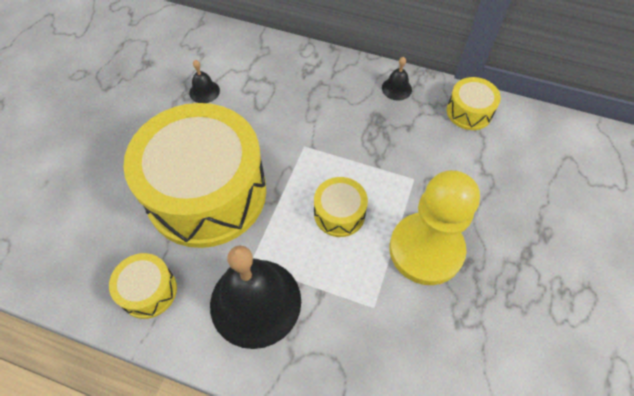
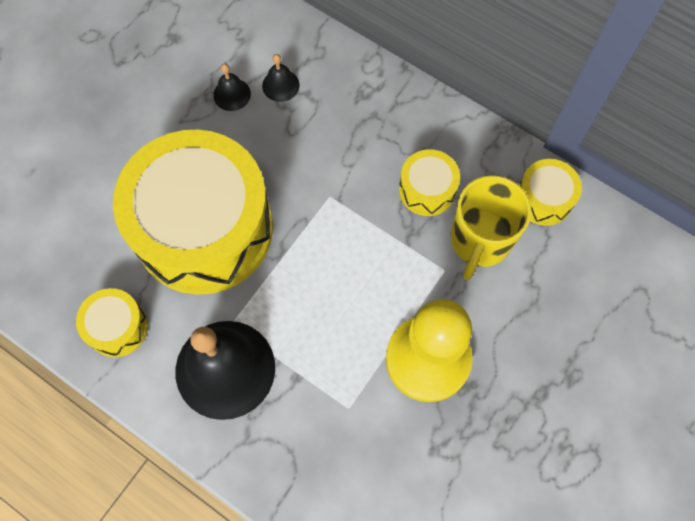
camera: 15 degrees right, 10 degrees up
yellow drum [314,177,368,237] -> yellow drum moved to [399,149,460,216]
black bell [382,57,412,101] -> black bell moved to [262,54,299,102]
none -> yellow mug [451,175,531,280]

